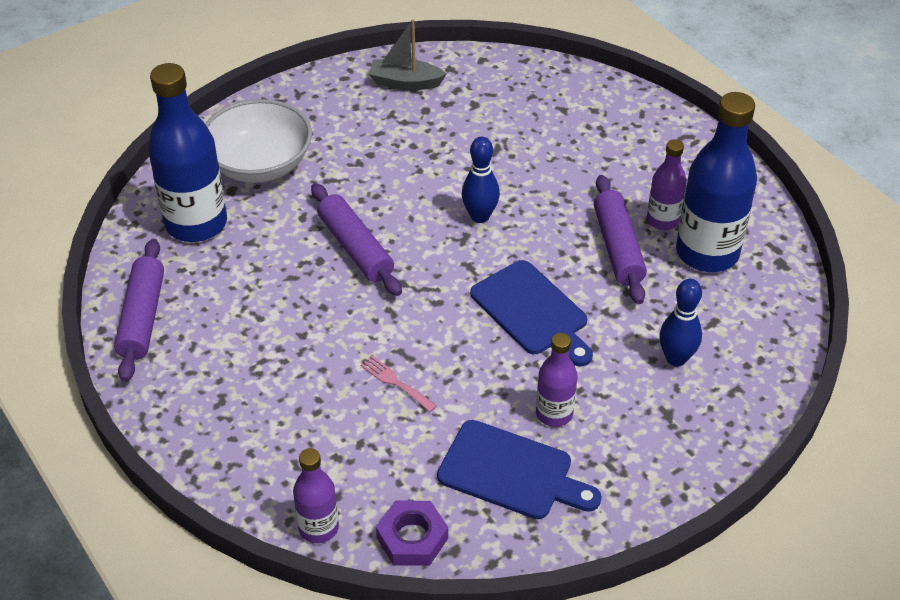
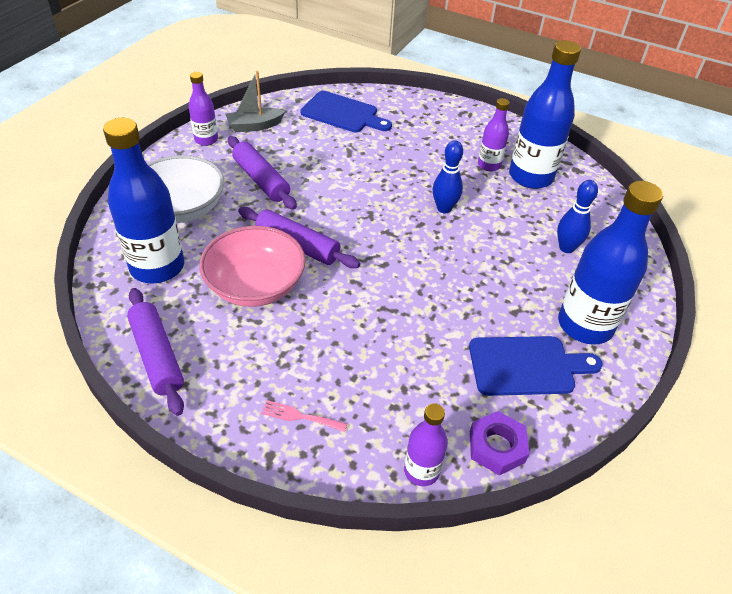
camera: 30 degrees left, 0 degrees up
pink fork [361,356,436,412] -> pink fork moved to [261,400,347,432]
blue bowling pin [462,137,500,223] -> blue bowling pin moved to [433,140,463,213]
blue cutting board [470,260,593,366] -> blue cutting board moved to [300,91,392,132]
purple bottle [536,333,577,427] -> purple bottle moved to [189,72,218,146]
purple rolling pin [594,175,647,304] -> purple rolling pin moved to [228,136,297,210]
none -> pink bowl [199,226,306,307]
none -> blue bottle [558,181,663,345]

